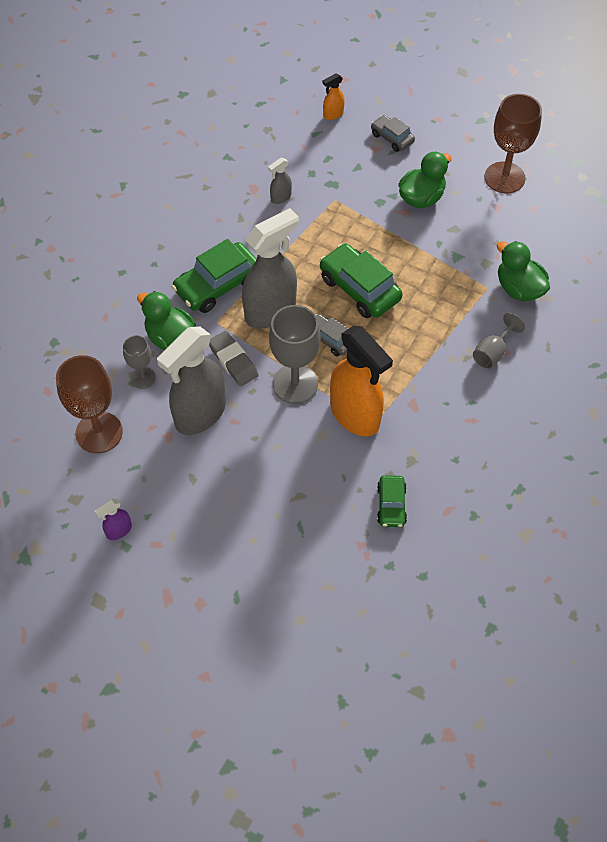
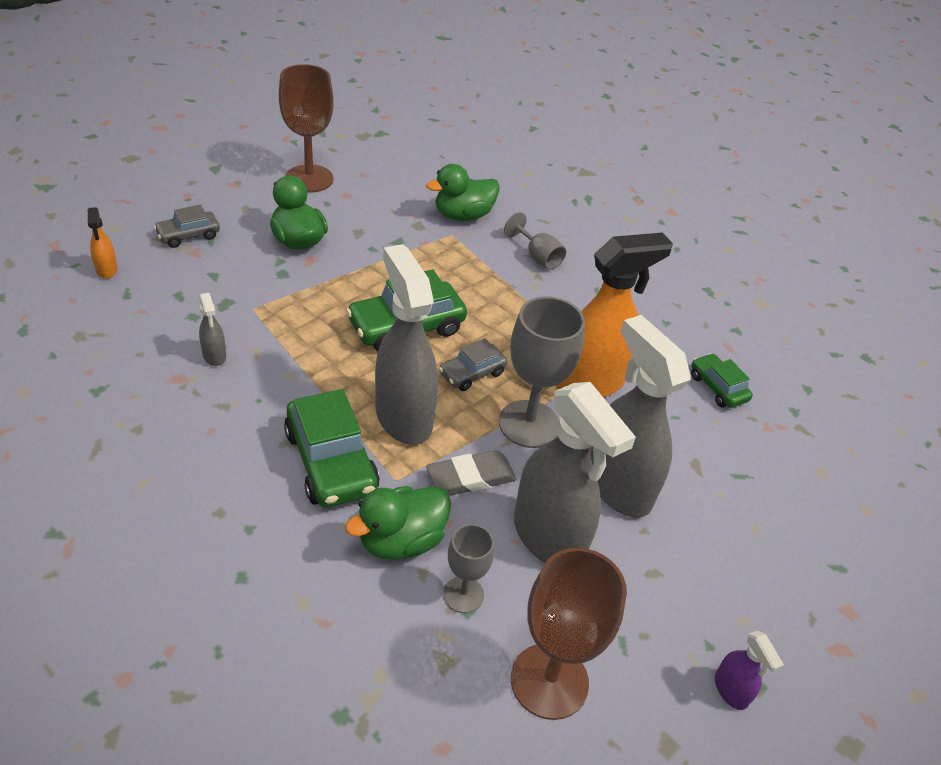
camera: 80 degrees left, 15 degrees down
green car [377,475,407,527] -> green car turned 135 degrees counterclockwise [691,353,753,408]
none -> grey spray bottle [590,315,691,518]

